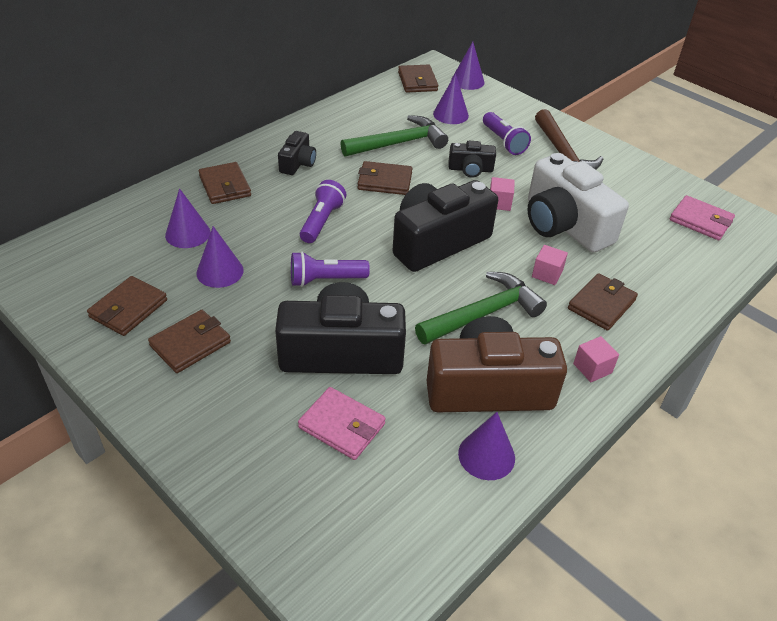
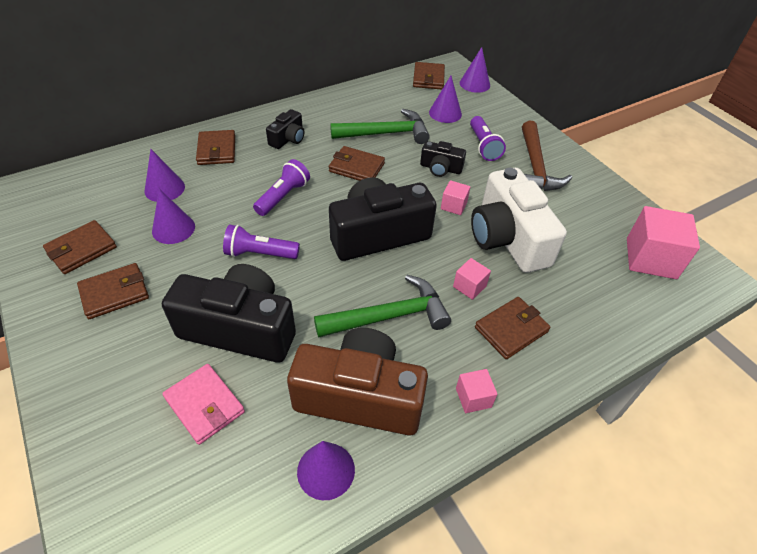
camera: 15 degrees right, 5 degrees up
pink wallet [670,195,735,240] -> pink cube [627,206,700,279]

